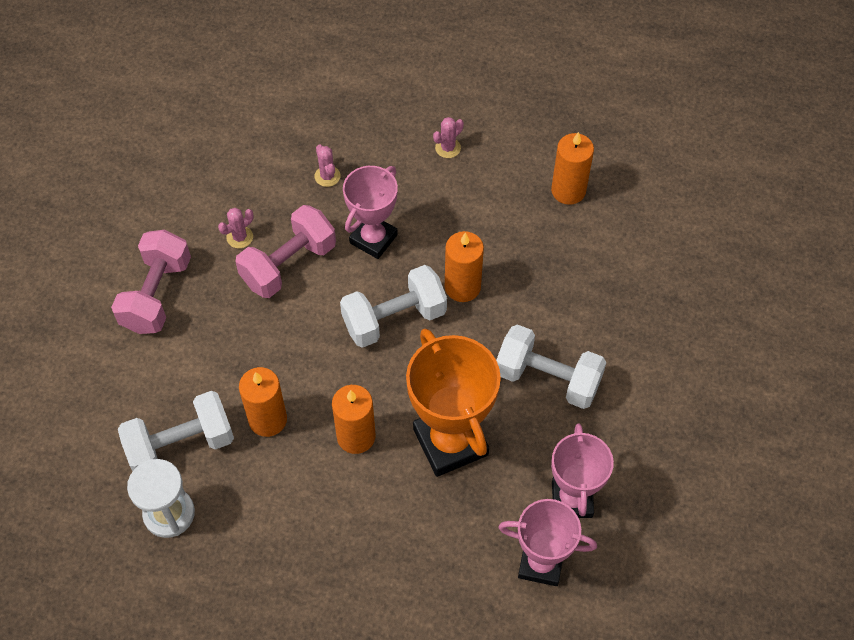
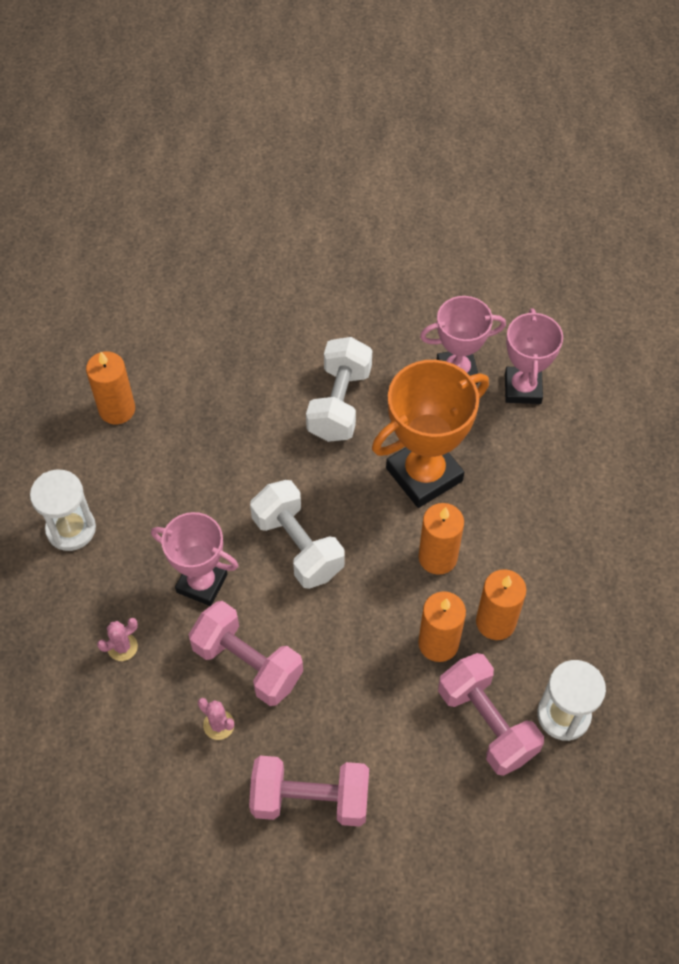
camera: 100 degrees left, 0 degrees up
white dumbbell [118,391,234,471] -> pink dumbbell [438,653,544,776]
pink cactus [433,117,464,158] -> white hourglass [30,470,96,551]
orange candle [445,231,484,302] -> orange candle moved to [476,569,526,640]

